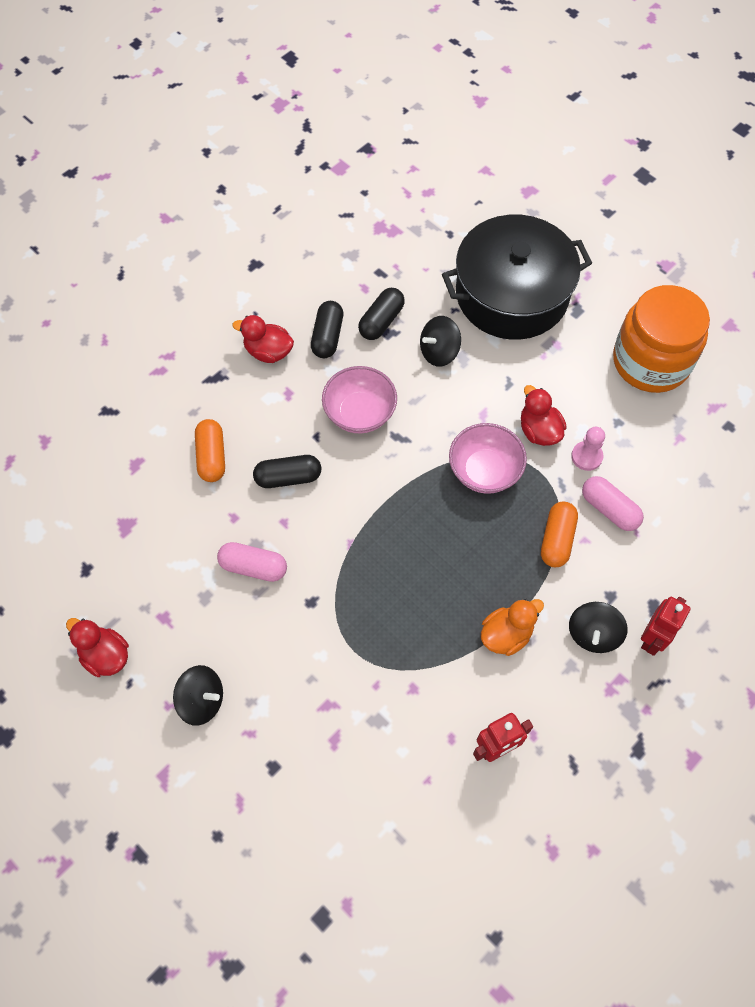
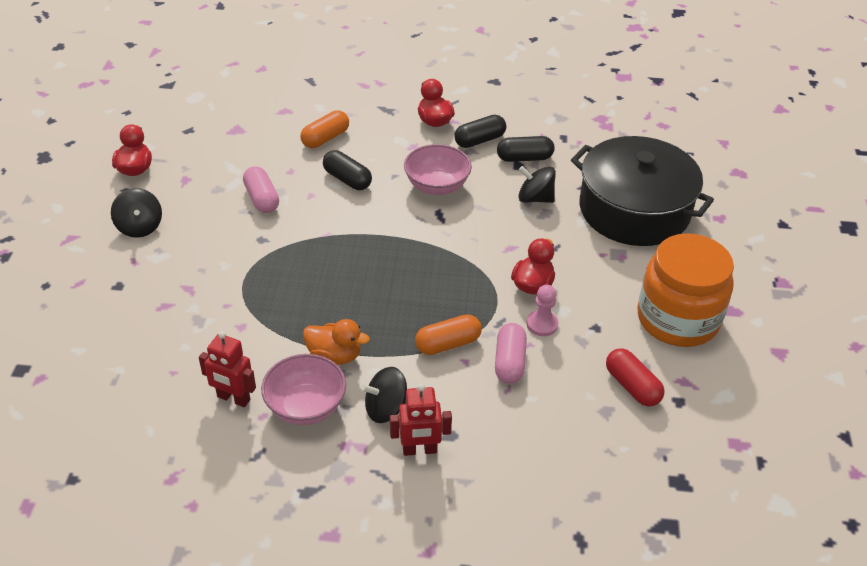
camera: 50 degrees right, 20 degrees down
pink bowl [449,423,527,494] -> pink bowl moved to [261,354,346,425]
none -> red capsule [606,348,665,406]

